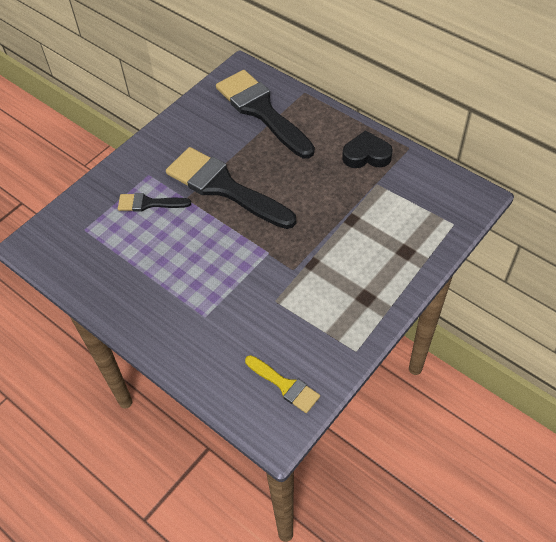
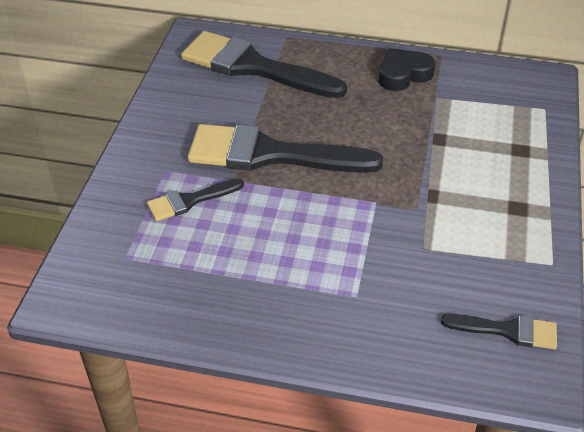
camera: 30 degrees left, 10 degrees down
yellow brush [245,355,320,413] -> black brush [441,314,557,349]

